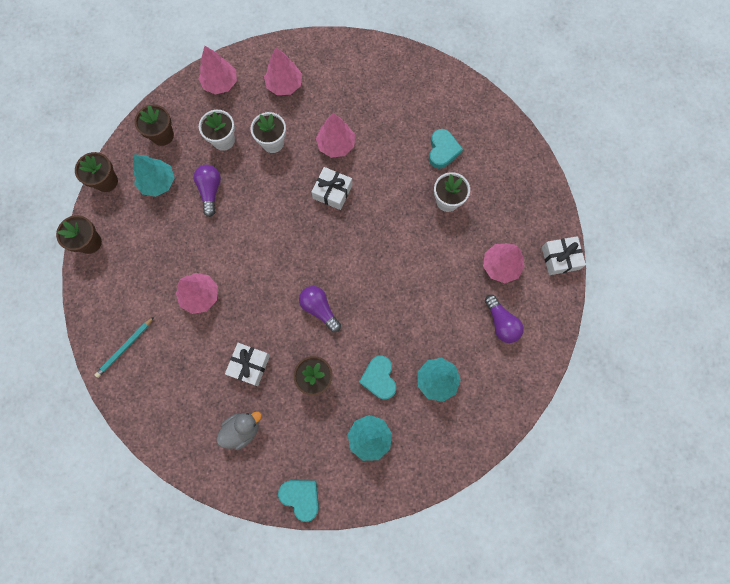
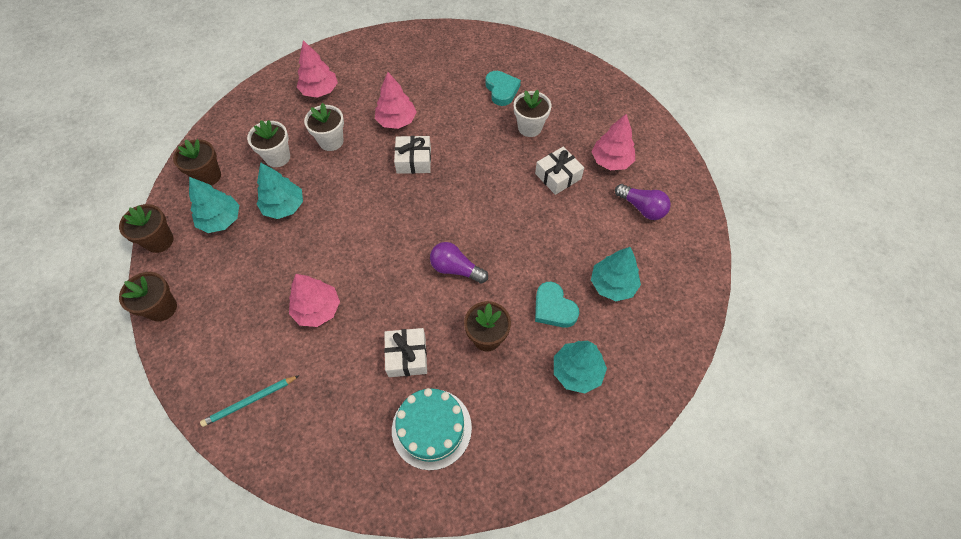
camera: 25 degrees left, 15 degrees down
turquoise pencil [95,317,154,378] -> turquoise pencil turned 45 degrees clockwise [200,375,299,427]
purple light bulb [194,165,221,217] -> turquoise tree [257,162,303,219]
pink tree [199,46,237,95] -> none
grey duck [216,412,262,450] -> turquoise cake [392,388,472,470]
turquoise heart [278,480,319,522] -> none
white gift [542,236,586,275] -> white gift moved to [535,146,584,195]

